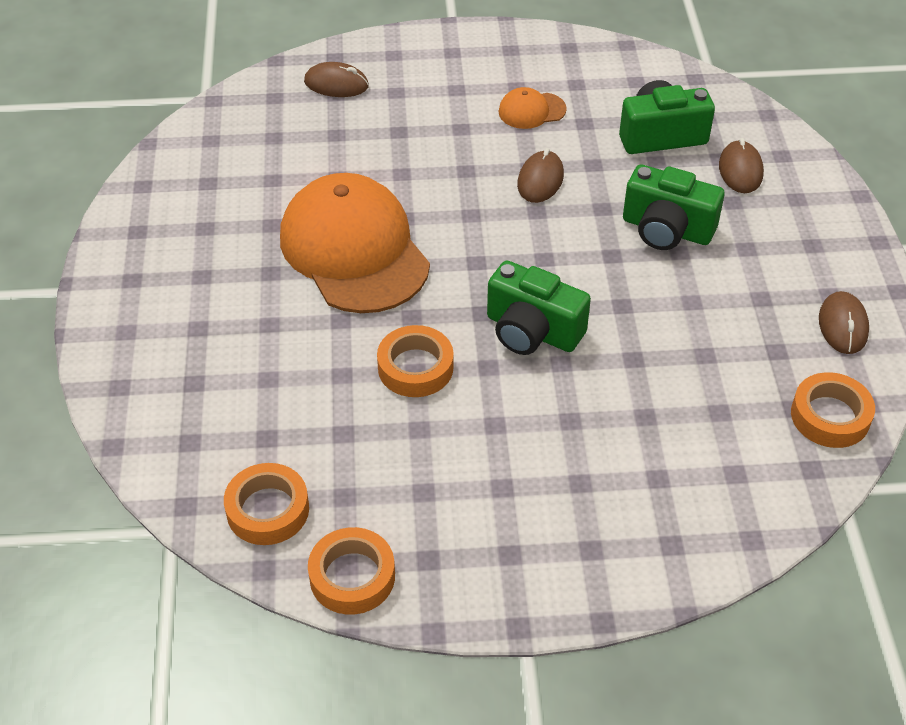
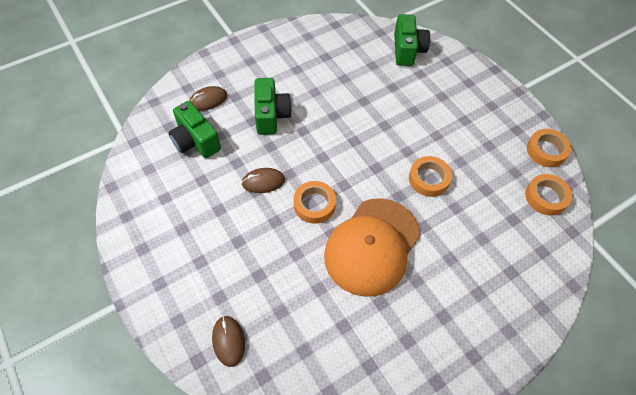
camera: 120 degrees left, 10 degrees up
green camera [487,261,591,355] -> green camera moved to [394,14,430,66]
orange cap [498,87,567,129] -> none
orange tape [791,372,875,448] -> orange tape moved to [293,181,336,224]
brown mouse [819,291,869,354] -> none

